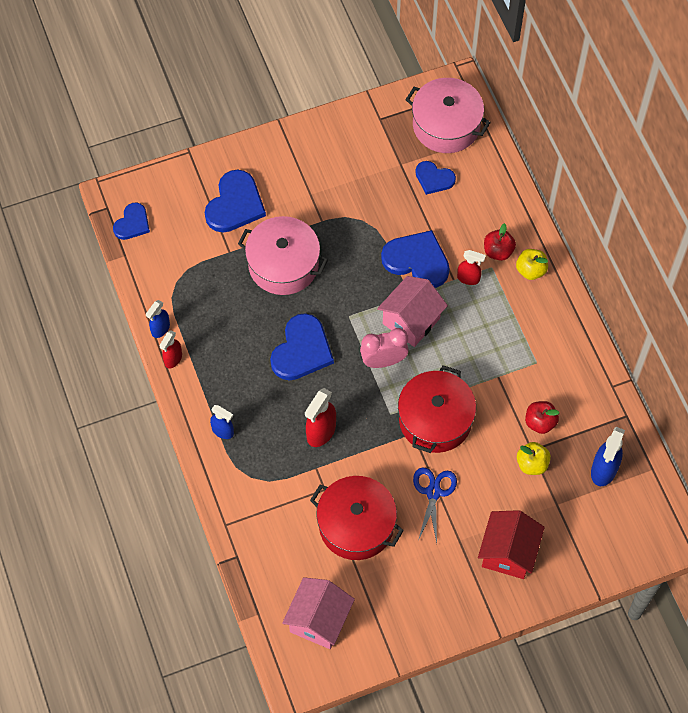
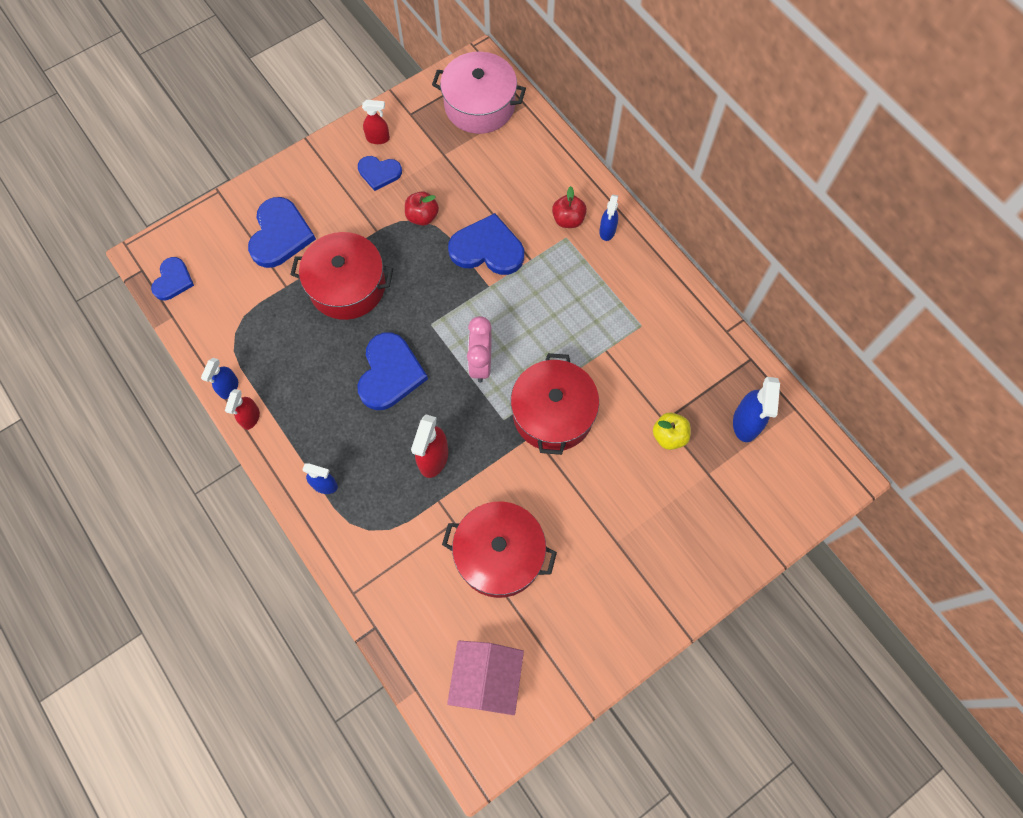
camera: 15 degrees left, 5 degrees up
pink pot [238,216,328,295] -> red pot [290,232,393,320]
pink clock [360,328,409,368] -> pink clock turned 60 degrees counterclockwise [467,316,492,383]
pink house [377,276,448,347] -> none
blue scissors [413,467,457,543] -> none
blue heart [415,161,456,195] -> blue heart moved to [358,156,402,191]
red spray bottle [457,250,486,285] -> red spray bottle moved to [362,100,390,144]
red house [478,510,545,579] -> none
yellow apple [516,249,548,280] -> blue spray bottle [599,194,618,241]
red apple [525,401,559,434] -> red apple moved to [405,191,439,226]

